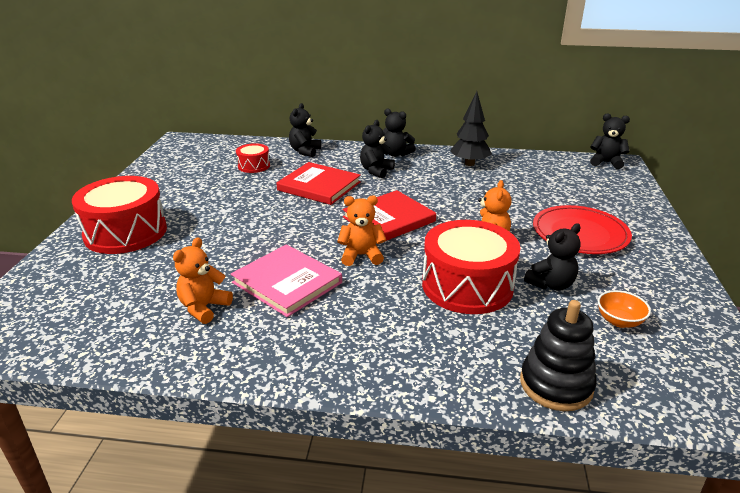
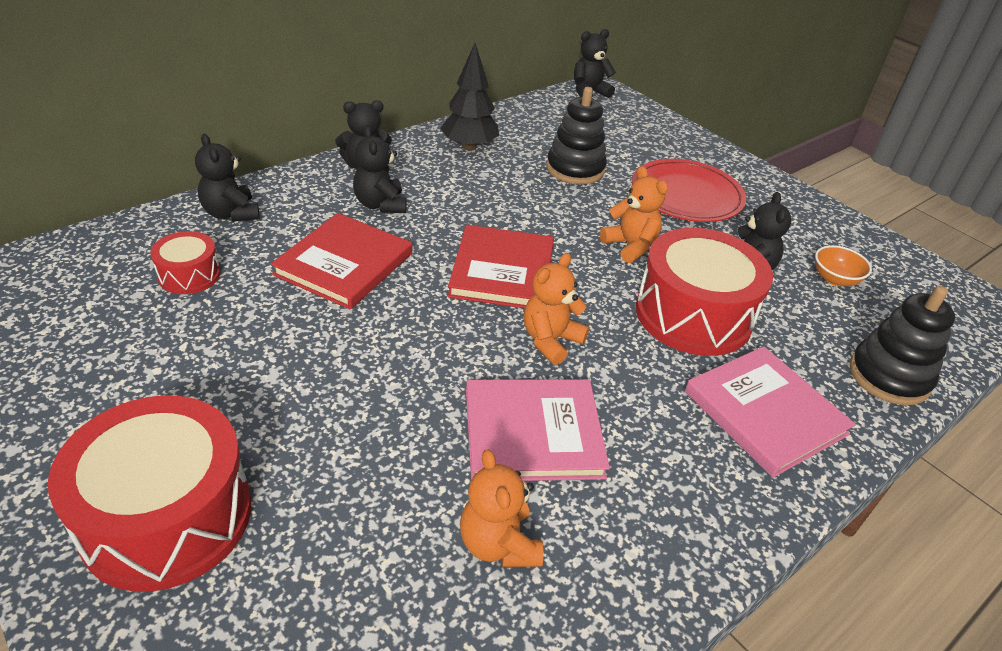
camera: 50 degrees left, 10 degrees up
red book [276,162,361,205] -> red book turned 45 degrees counterclockwise [271,213,412,309]
none -> black stacking toy [546,87,607,184]
none -> pink book [685,346,856,478]

